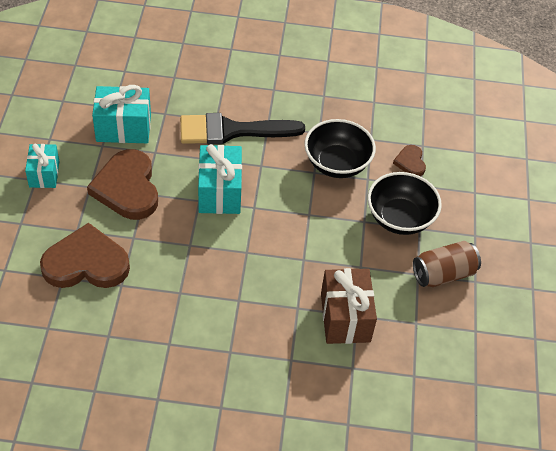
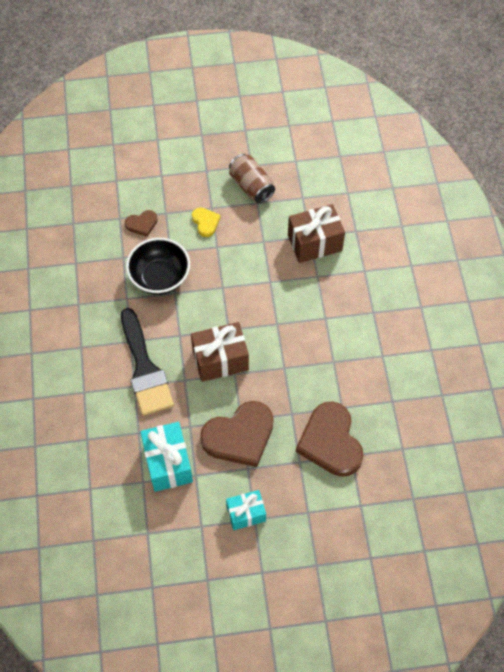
camera: 100 degrees left, 10 degrees up
turquoise gift [198,144,242,214] -> brown gift [191,322,249,382]
black bowl [368,172,442,235] -> yellow heart [192,208,221,237]

